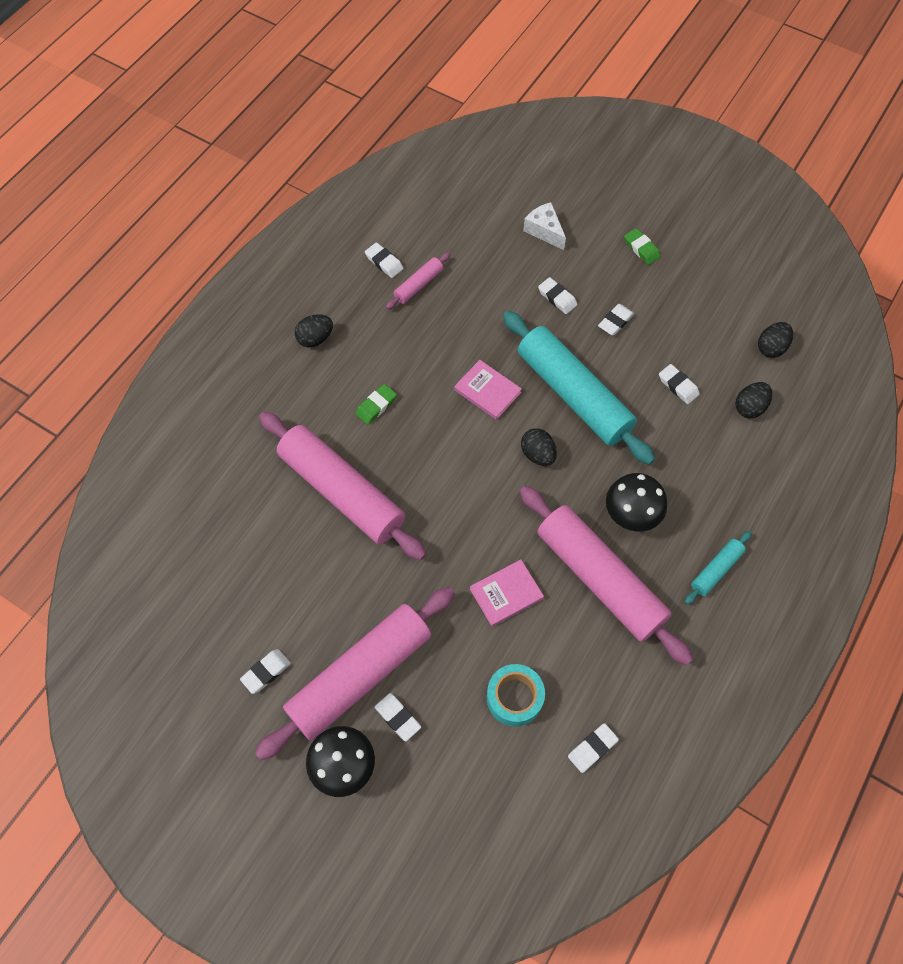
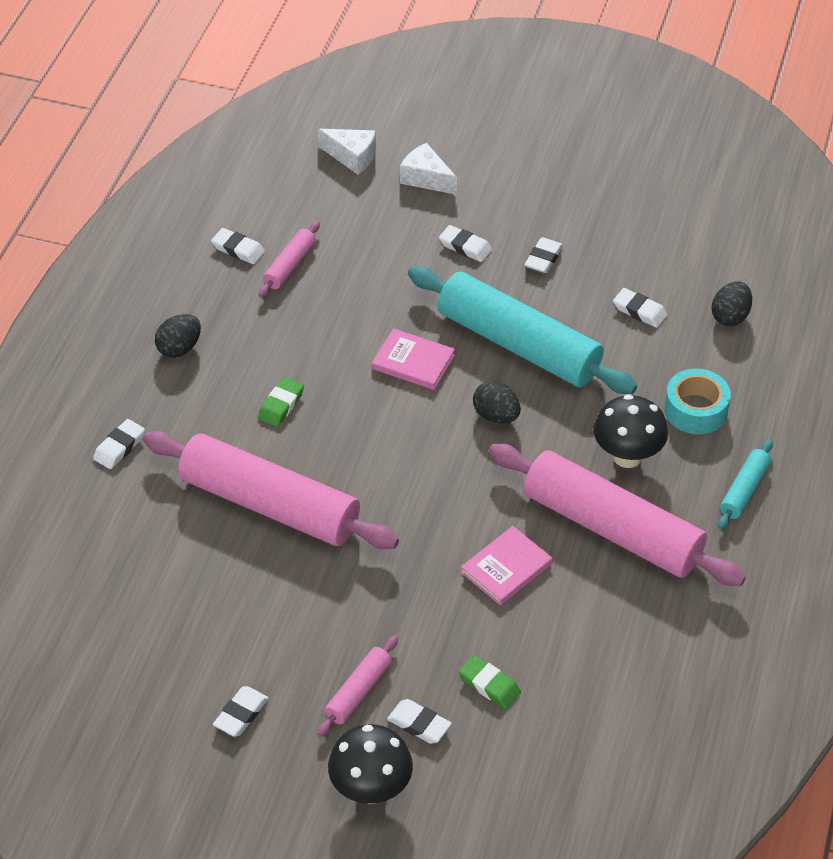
camera: 15 degrees left, 15 degrees down
pink rolling pin [255,587,455,760] -> pink rolling pin [317,636,398,737], size x0.44
turquoise tape [486,664,545,727] -> turquoise tape moved to [664,368,731,434]
white eraser [568,723,619,773] -> white eraser moved to [93,419,145,469]
green eraser [624,228,661,265] -> green eraser moved to [459,655,521,709]
black egg [758,322,793,358] -> none
none -> white cheese [318,129,376,175]

